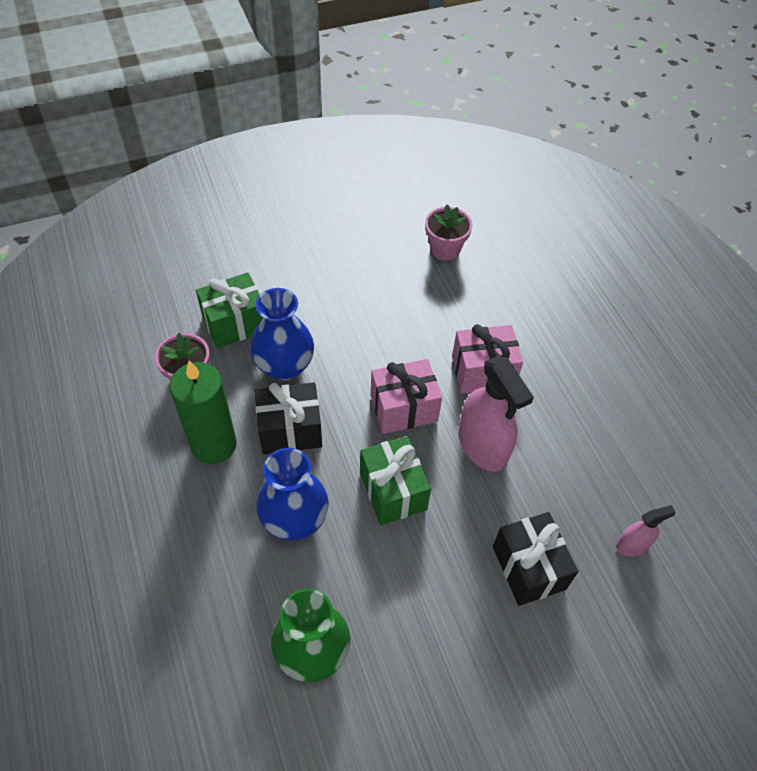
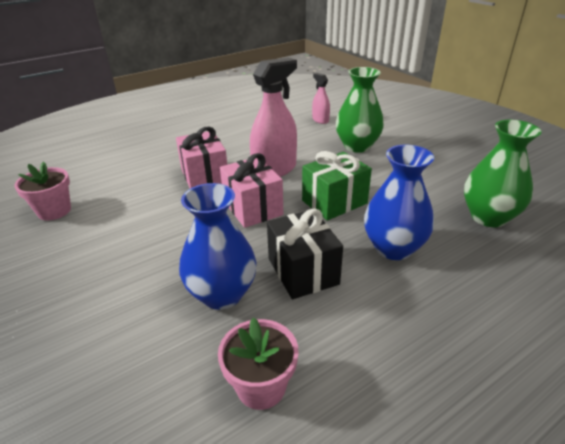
camera: 100 degrees left, 20 degrees down
green candle [170,361,237,464] -> none
green gift [196,272,263,348] -> none
black gift [493,512,578,606] -> green vase [336,67,384,153]

